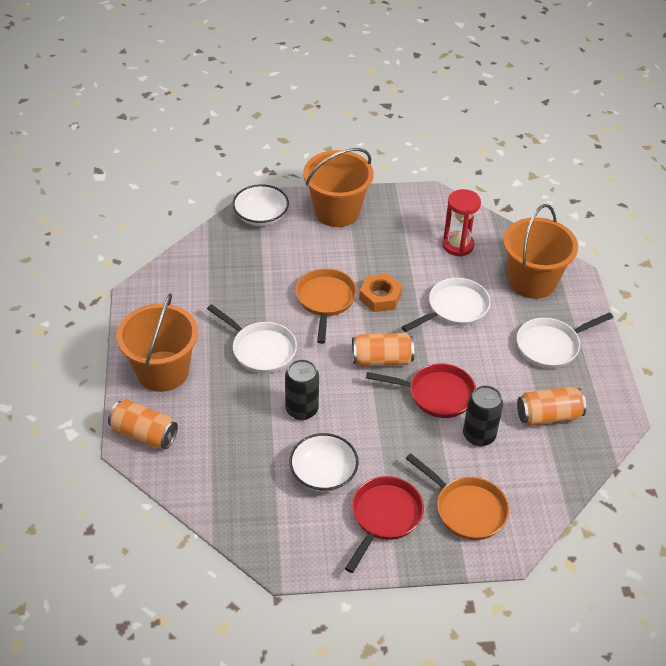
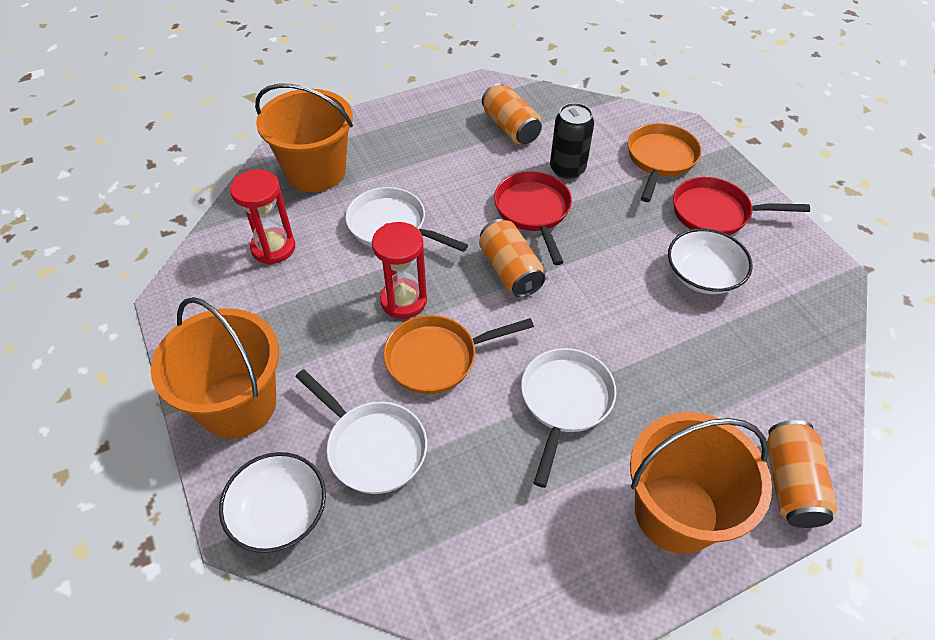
camera: 110 degrees left, 5 degrees up
black can [285,359,319,420] -> none
orange nut [359,274,402,312] -> red hourglass [372,222,427,319]
white pan [517,312,613,369] -> white pan moved to [296,369,427,494]

